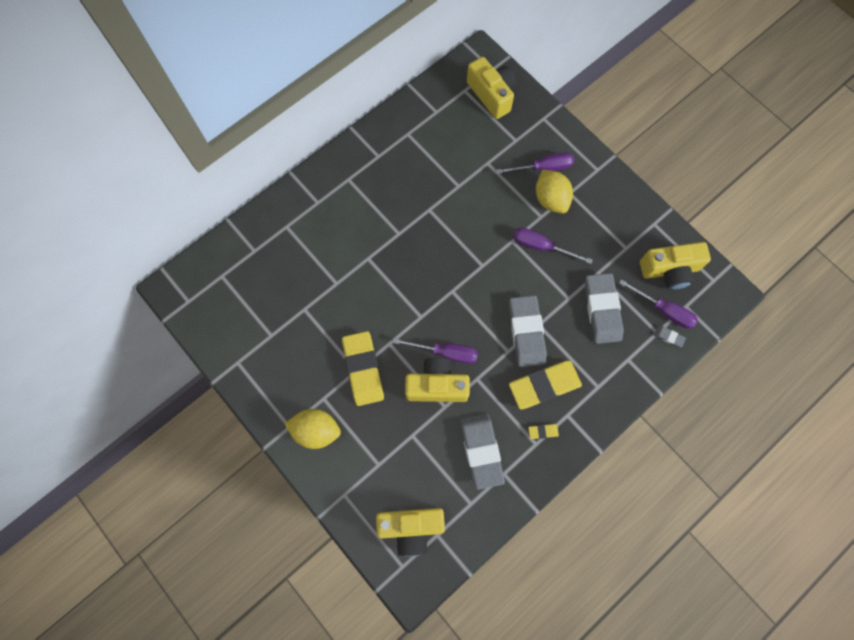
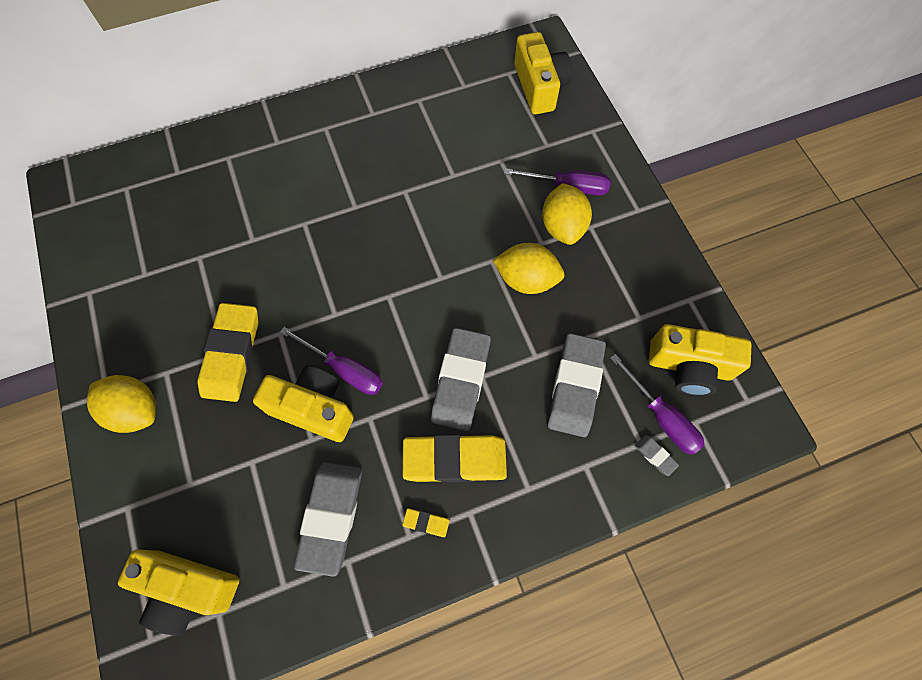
camera: 20 degrees right, 5 degrees down
purple screwdriver [513,227,593,264] -> yellow lemon [493,243,564,294]

